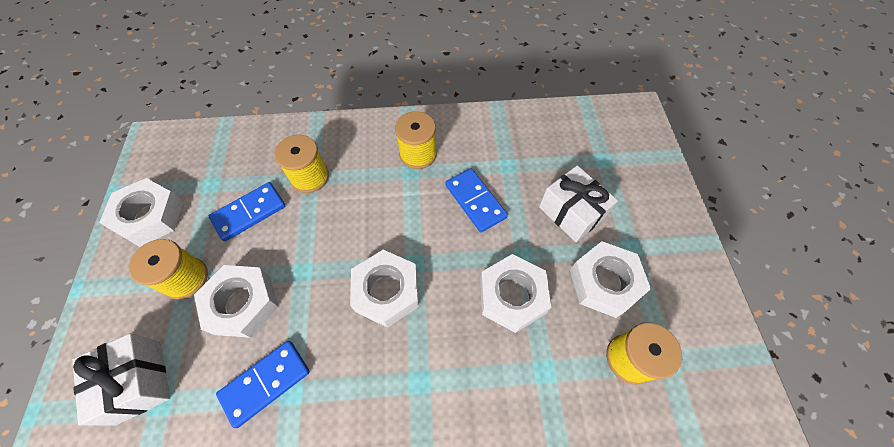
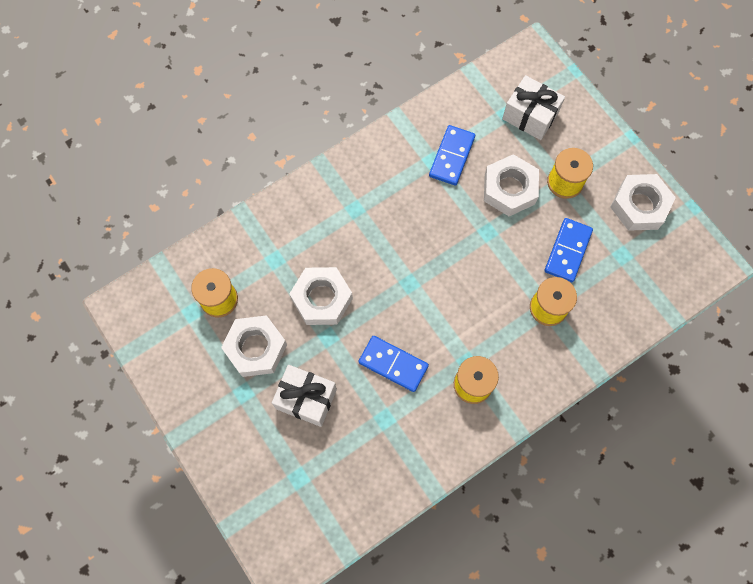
camera: 150 degrees right, 10 degrees up
white nut [350,250,419,328] -> none

